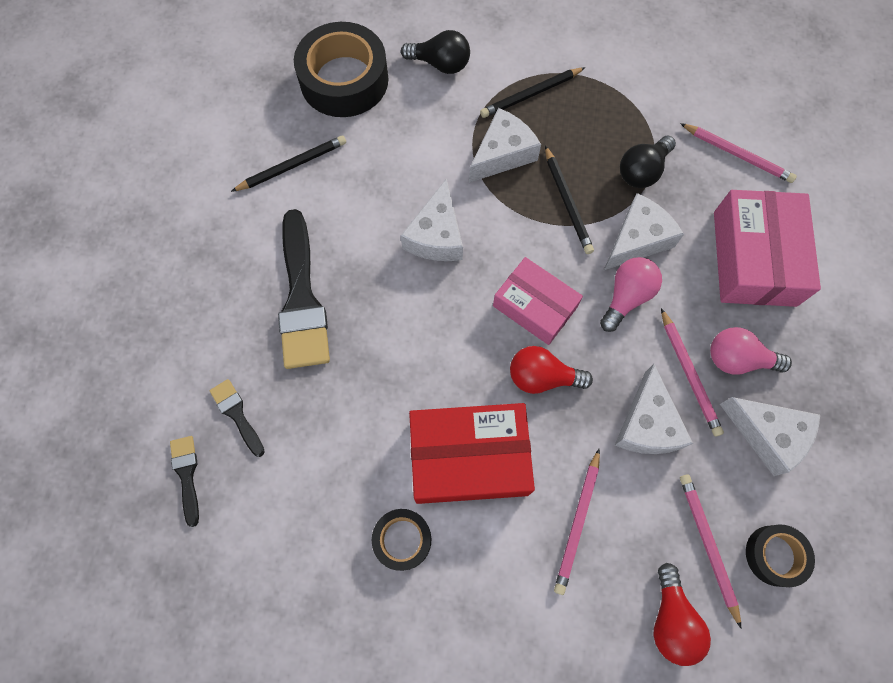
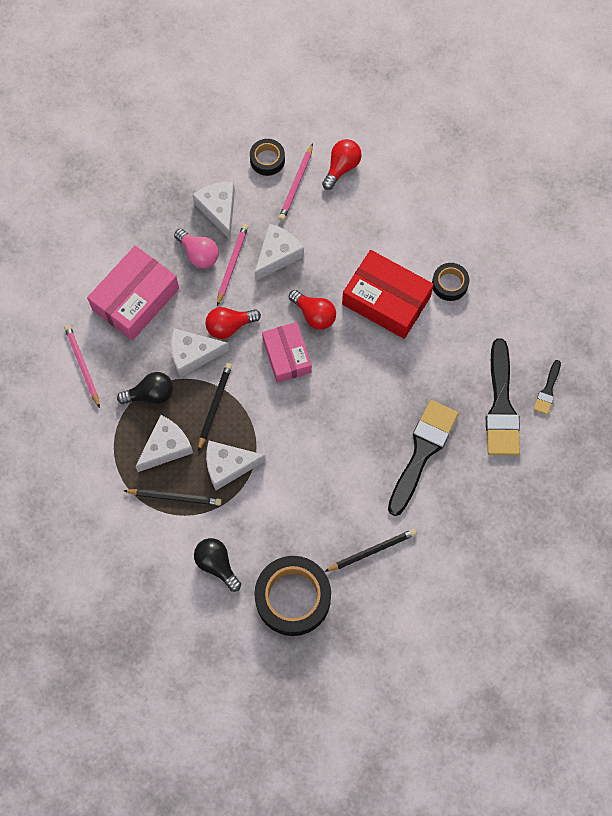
camera: 145 degrees left, 0 degrees up
black brush [210,379,265,457] -> black brush [486,338,520,456], size x2.08
black pencil [231,135,346,192] -> black pencil turned 150 degrees clockwise [325,529,417,572]
white cheese [401,178,463,261] -> white cheese moved to [135,415,193,472]
pink pencil [554,449,600,595] -> none
pink light bulb [600,257,662,332] -> red light bulb [205,307,261,339]

